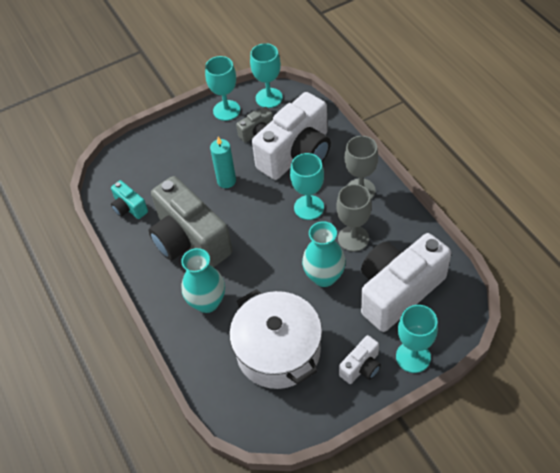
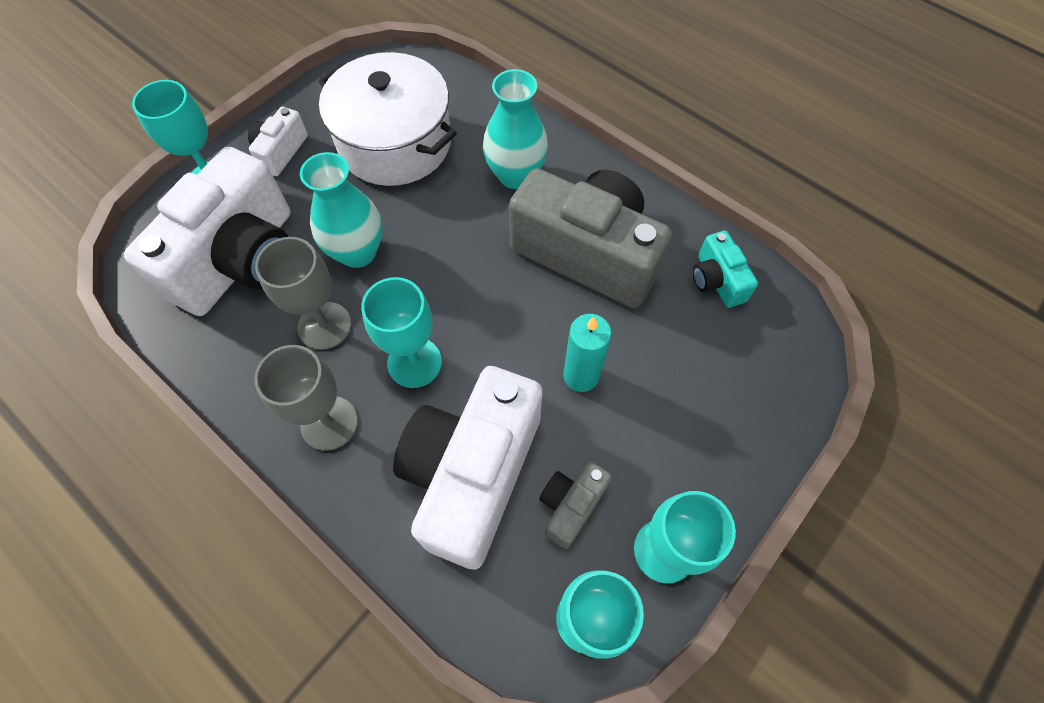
camera: 155 degrees right, 10 degrees up
turquoise camera [111,180,148,219] -> turquoise camera turned 135 degrees counterclockwise [692,231,758,308]

